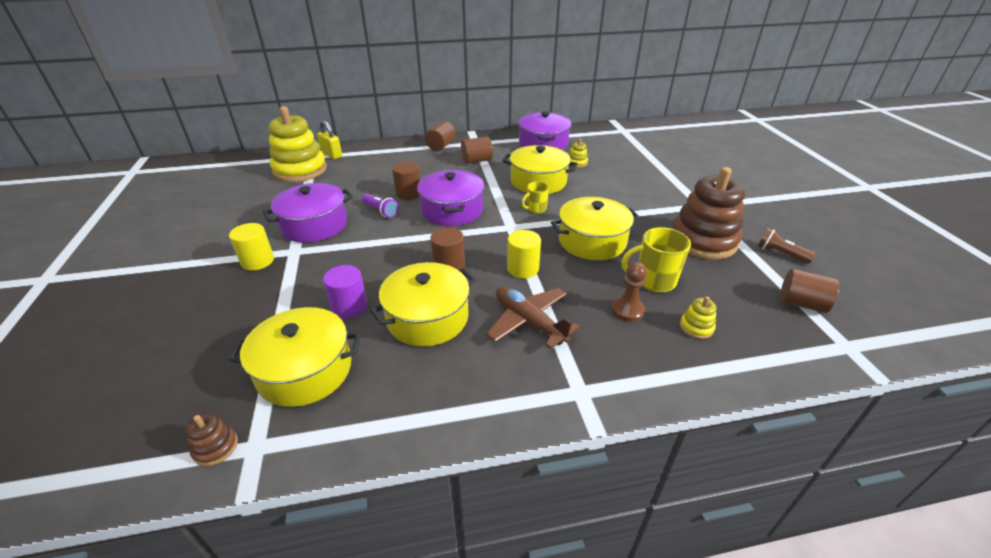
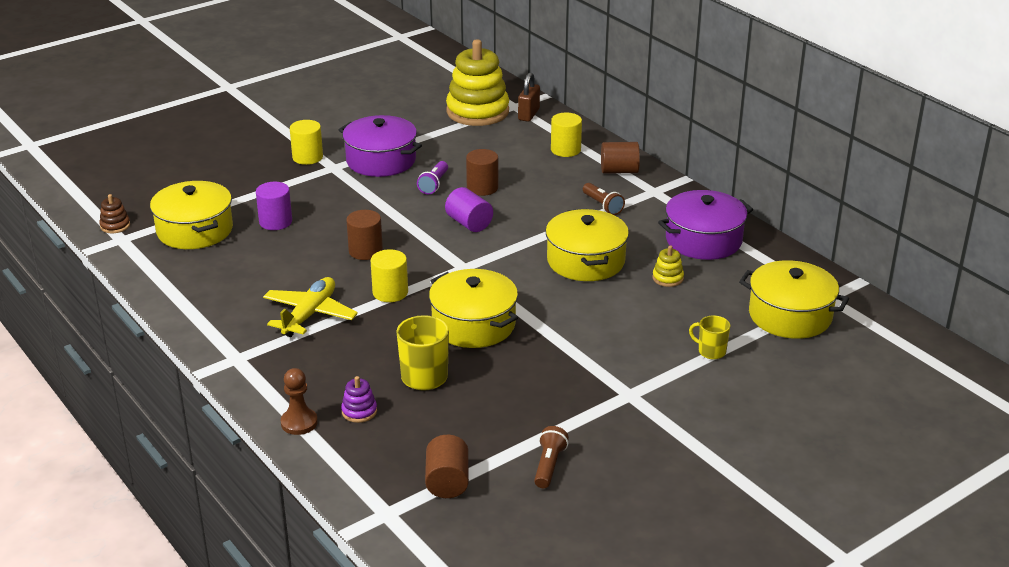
camera: 65 degrees right, 5 degrees down
yellow padlock [317,120,342,159] -> brown padlock [518,73,540,122]
yellow pot [370,262,476,347] -> yellow pot moved to [739,260,849,339]
purple pot [417,170,484,226] -> purple cylinder [445,187,493,232]
brown cylinder [461,137,493,164] -> brown flashlight [583,183,625,215]
brown plane [486,287,580,349] -> yellow plane [263,277,358,337]
yellow mug [522,182,549,213] -> yellow mug moved to [689,316,731,360]
brown pawn [612,262,647,322] -> brown pawn moved to [281,368,318,435]
brown stacking toy [672,167,745,260] -> none
yellow stacking toy [680,296,716,339] -> purple stacking toy [341,376,377,423]
none -> yellow cylinder [551,113,582,157]

